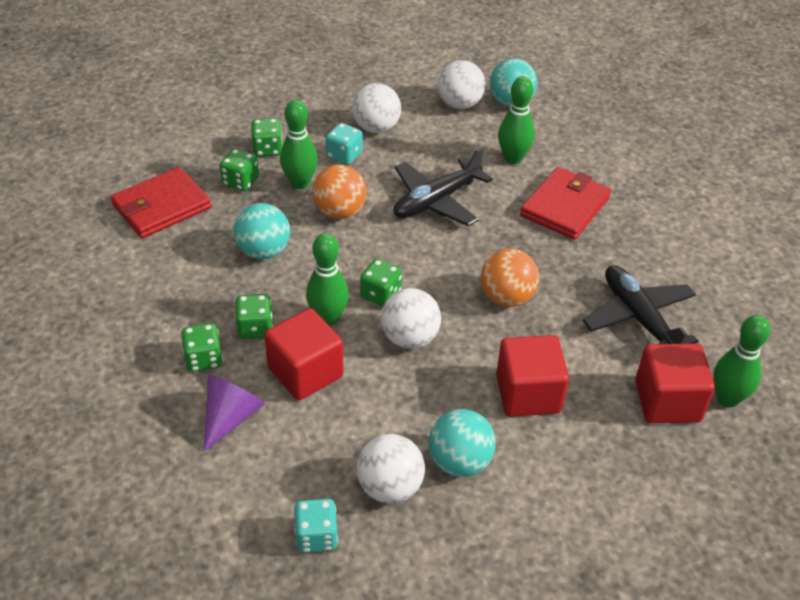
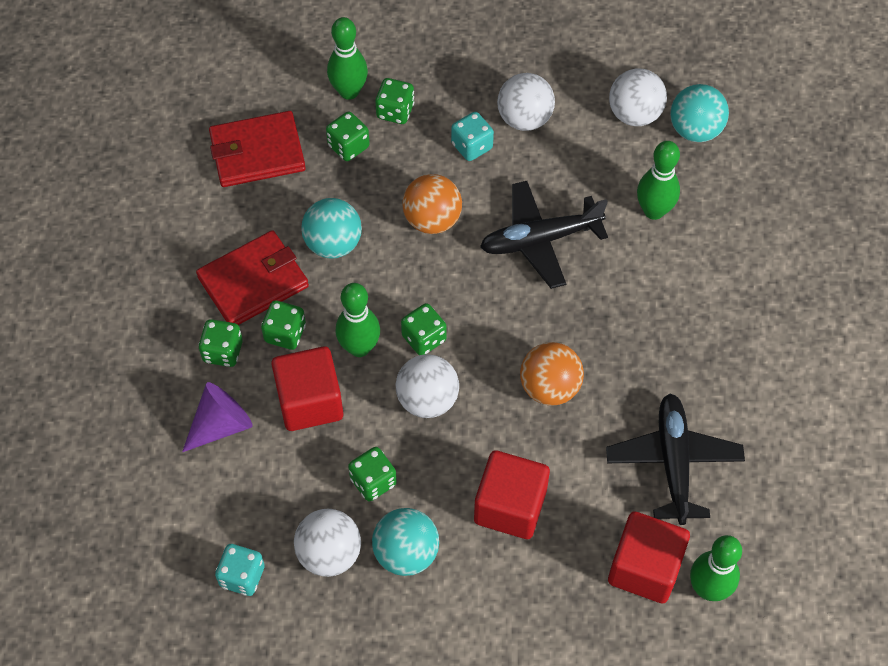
camera: 25 degrees right, 15 degrees up
green bowling pin [280,100,318,189] -> green bowling pin moved to [327,17,368,100]
red wallet [520,167,611,240] -> red wallet moved to [196,230,309,325]
none -> green dice [348,447,397,501]

